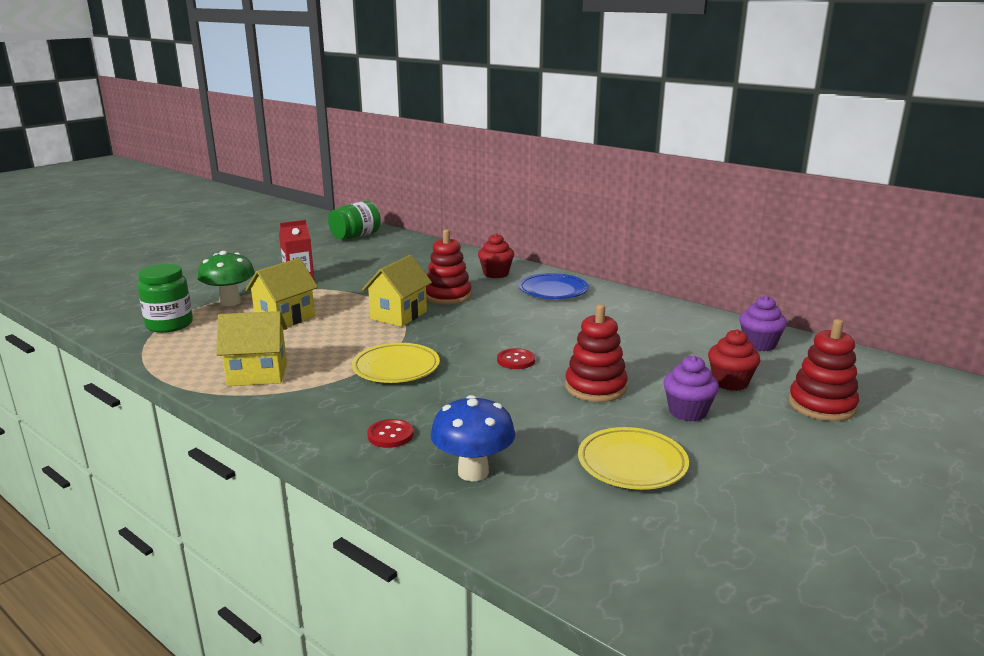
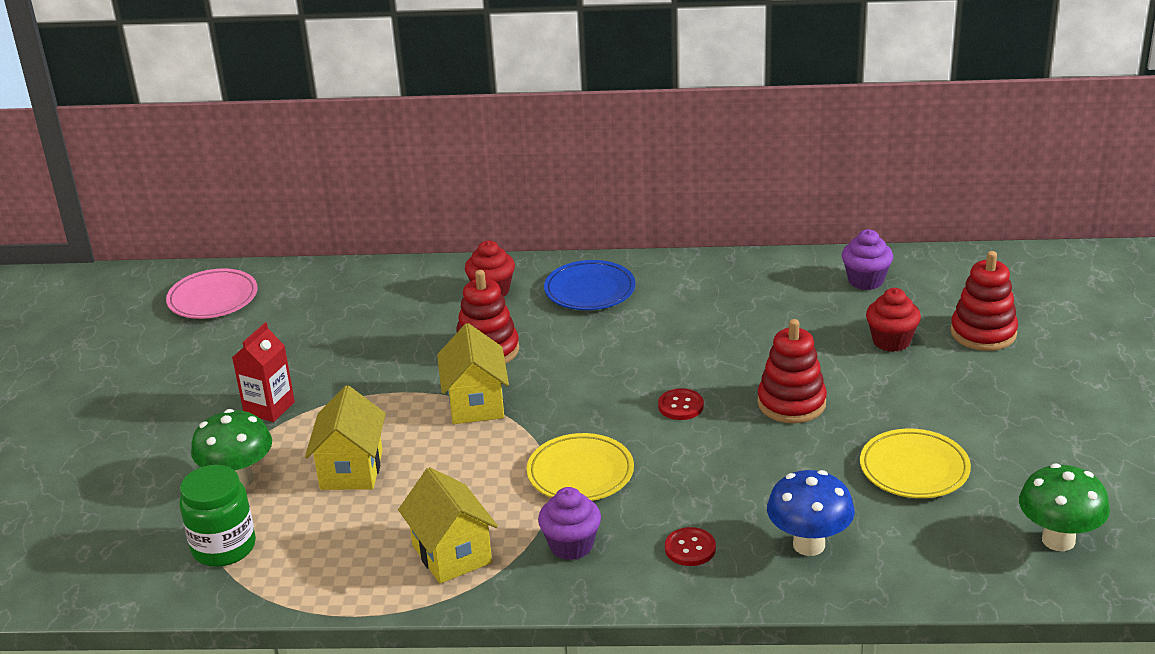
camera: 35 degrees left, 10 degrees up
yellow house [216,311,287,386] -> yellow house turned 75 degrees counterclockwise [398,467,498,584]
green jar [328,201,381,239] -> pink plate [166,269,258,319]
purple cupcake [663,355,719,421] -> purple cupcake moved to [538,487,601,560]
none -> green mushroom [1019,464,1110,551]

